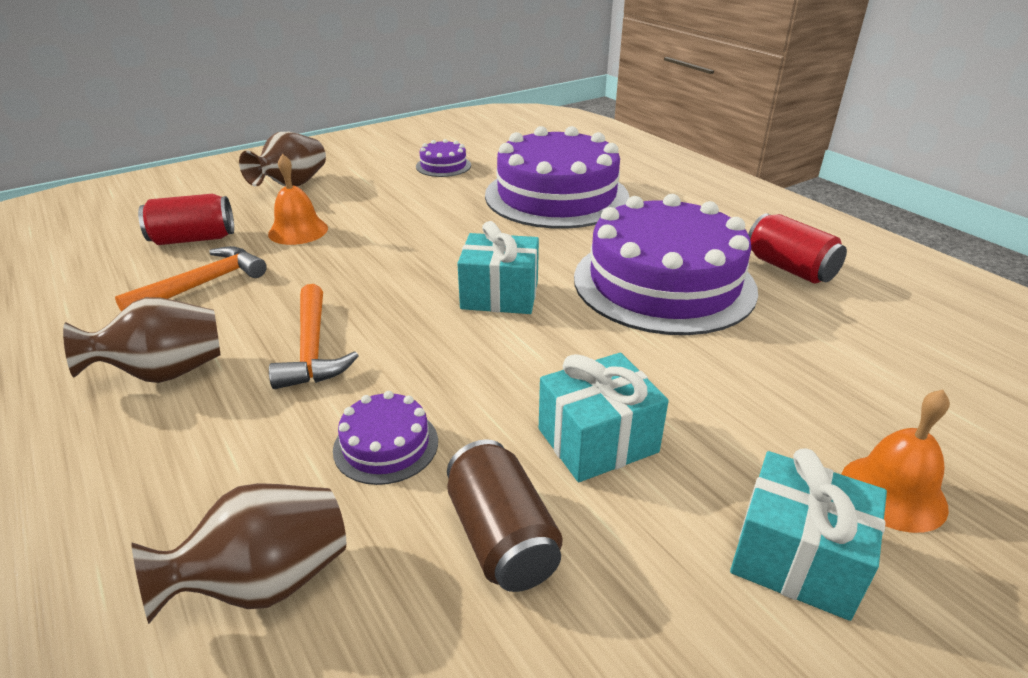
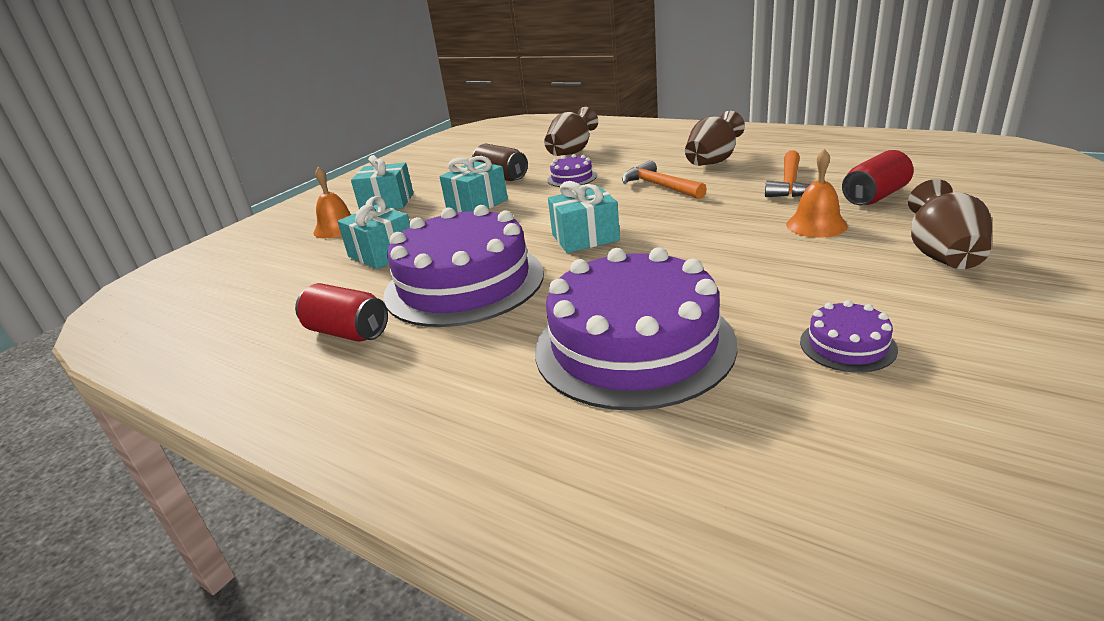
camera: 160 degrees right, 5 degrees down
none -> turquoise gift [337,196,410,269]

